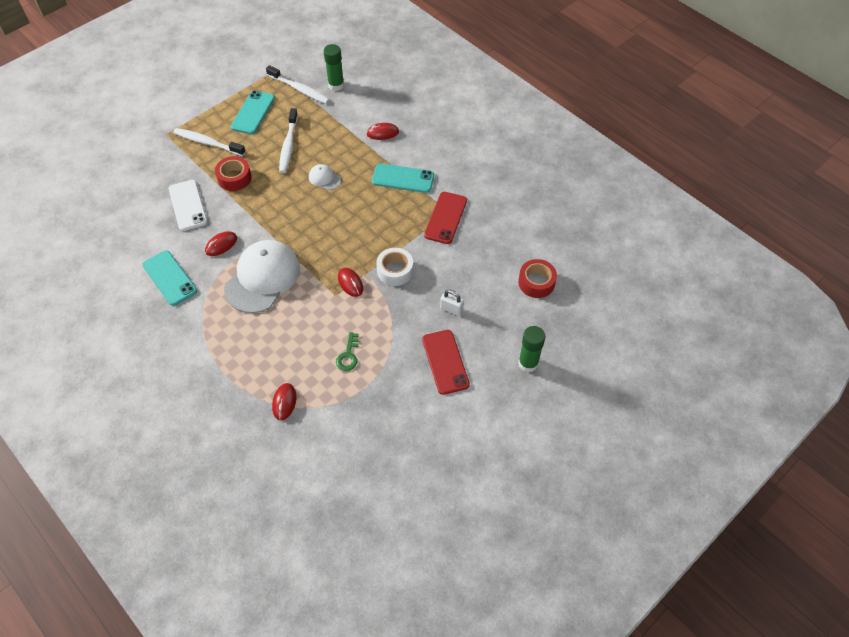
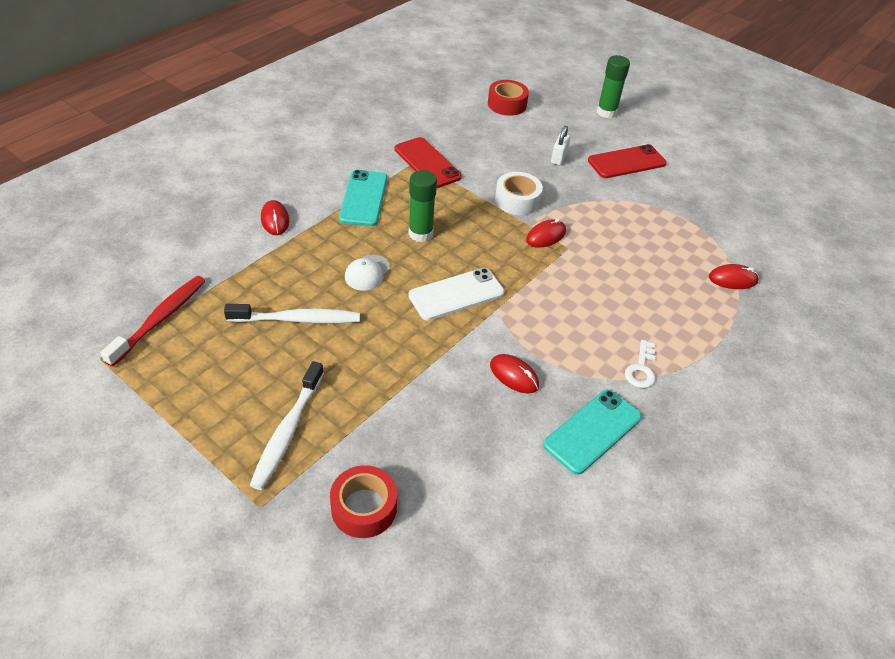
camera: 100 degrees left, 10 degrees down
white phone [169,180,208,231] -> white phone moved to [408,268,505,320]
red tape [215,156,252,191] -> red tape moved to [330,465,397,538]
white cap [224,240,300,313] -> none
turquoise phone [231,90,275,134] -> none
white toothbrush [266,65,330,104] -> red toothbrush [100,276,205,367]
green glue stick [324,44,344,91] -> green glue stick moved to [409,170,437,242]
green key [336,332,359,371] -> none
red phone [424,192,467,244] -> red phone turned 45 degrees clockwise [395,137,462,188]
none -> white key [625,340,656,388]

